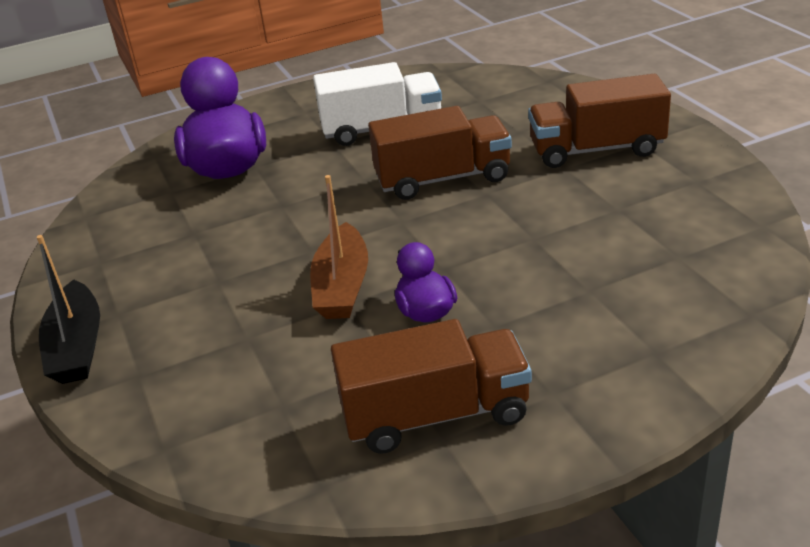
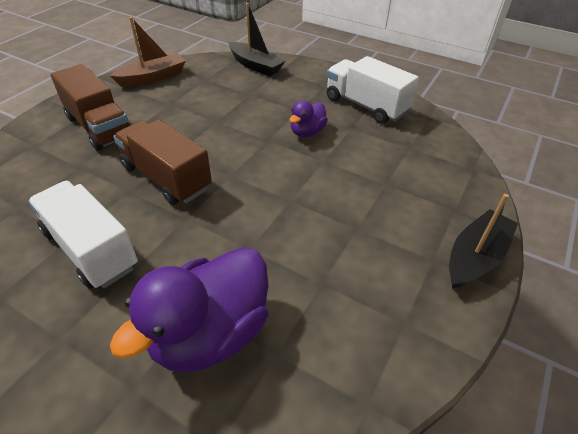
camera: 130 degrees left, 10 degrees up
brown boat [310,175,368,319] -> brown boat moved to [110,17,186,87]
brown truck [331,319,532,454] -> white truck [327,56,419,124]
none -> black boat [228,3,285,76]

